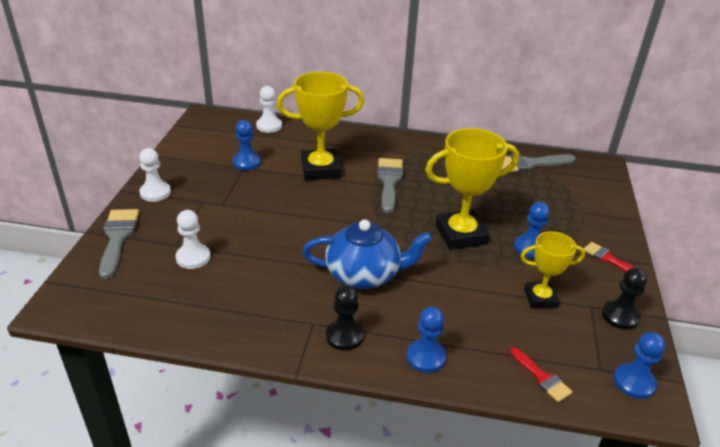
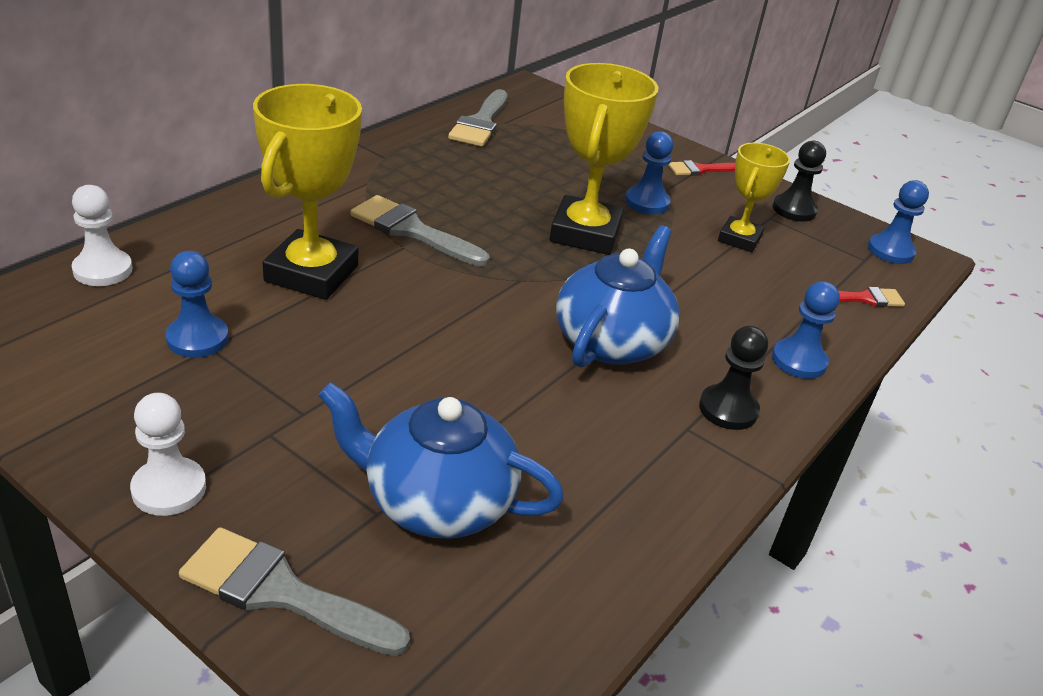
camera: 65 degrees left, 0 degrees up
white pawn [176,210,211,269] -> blue teapot [318,382,564,539]

